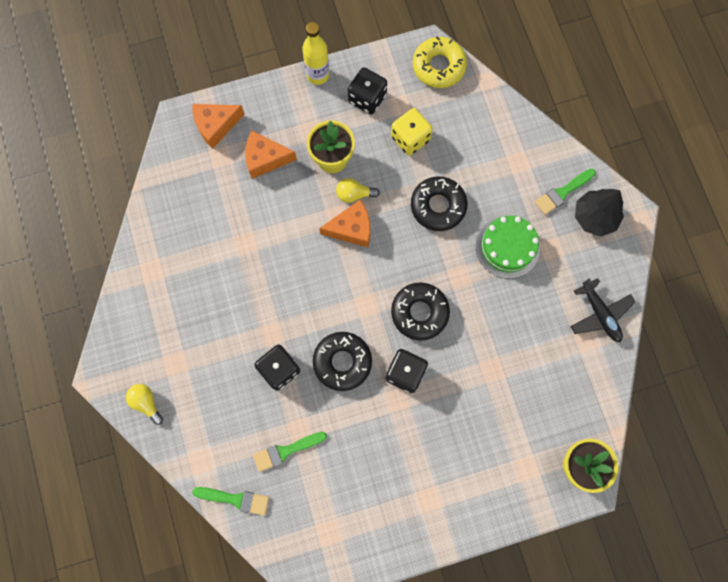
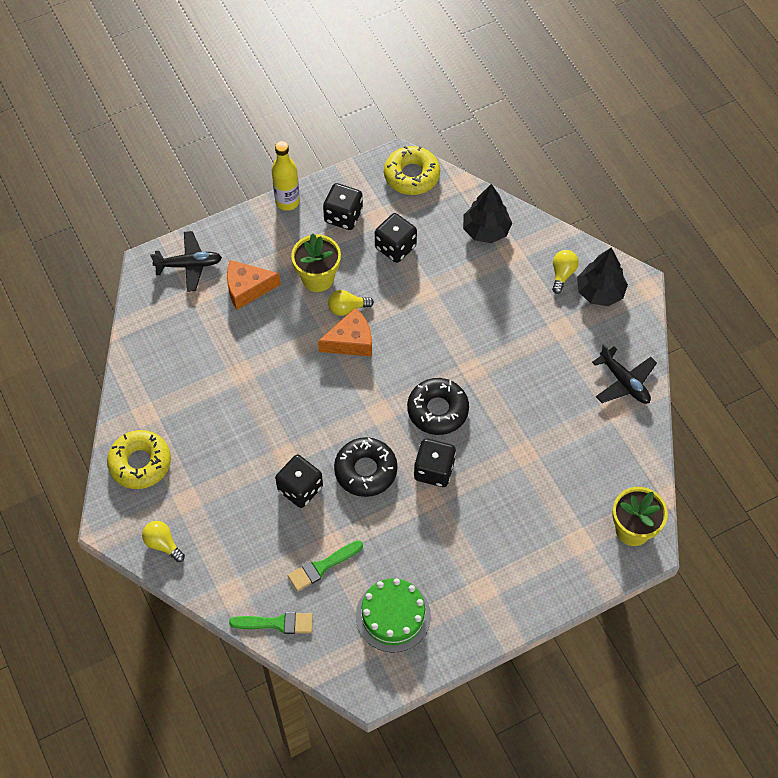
camera: 10 degrees left, 15 degrees down
orange cheese [193,104,245,149] -> black plane [150,231,222,292]
yellow dice [391,108,433,156] -> black dice [375,213,417,263]
black donut [411,176,468,231] -> none
green cake [476,215,540,279] -> green cake moved to [356,578,431,653]
green brush [535,169,596,215] -> yellow light bulb [552,250,579,294]
none -> yellow donut [107,430,171,489]
none -> black tree [463,184,512,243]

